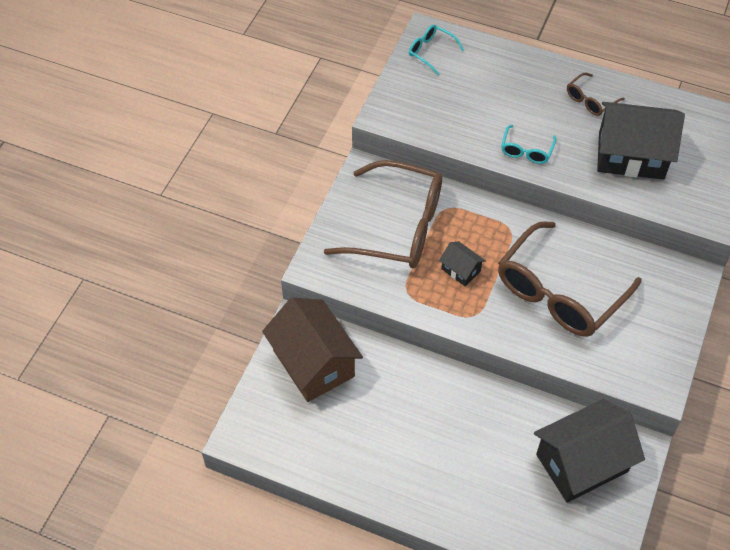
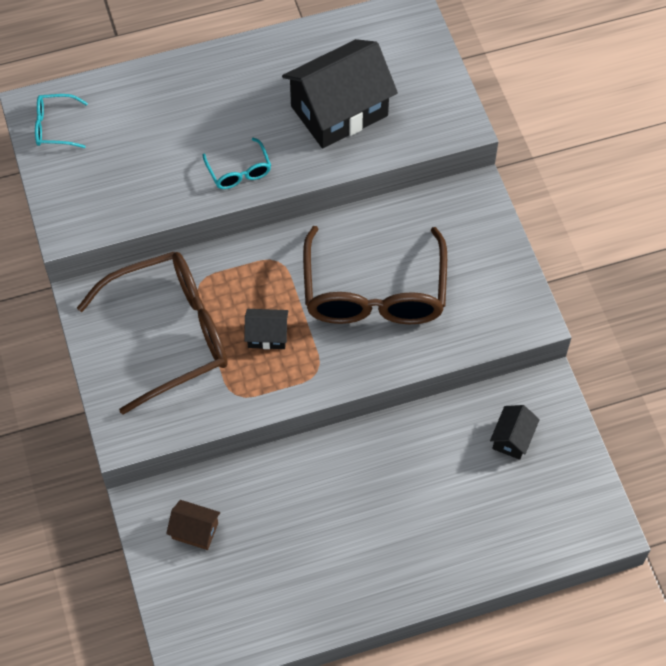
camera: 40 degrees left, 5 degrees up
brown house [262,297,363,402] -> brown house [166,500,220,550], size x0.46
black house [534,399,645,503] -> black house [490,405,540,460], size x0.46
brown glasses [567,72,625,116] -> none

